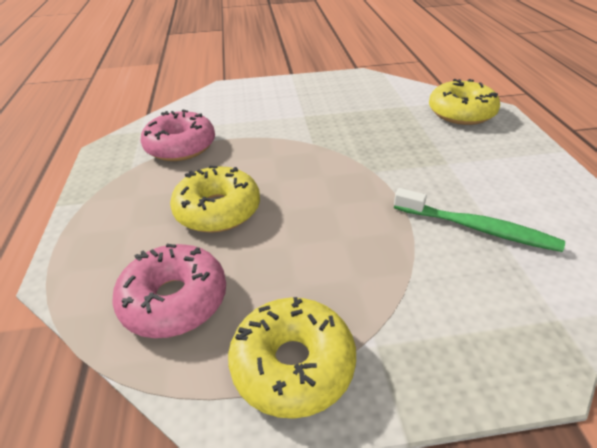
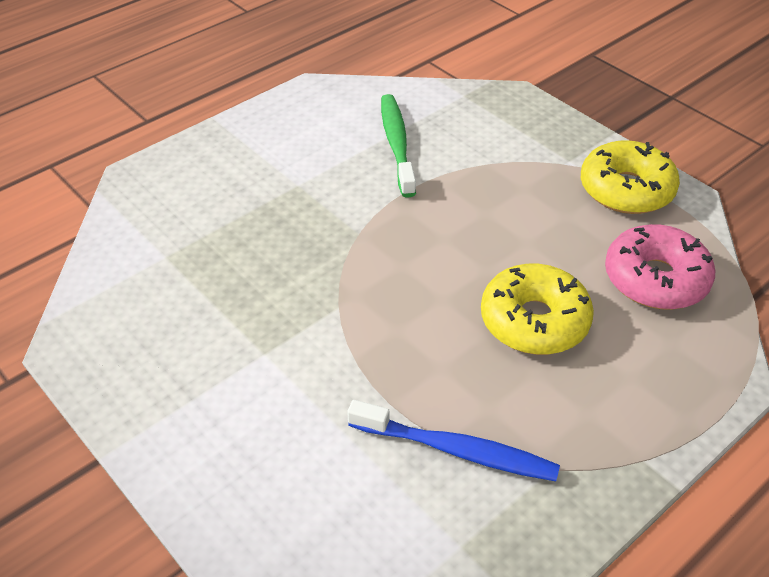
camera: 125 degrees left, 5 degrees up
pink donut [141,110,215,161] -> blue toothbrush [347,400,560,481]
yellow donut [429,79,500,125] -> none

